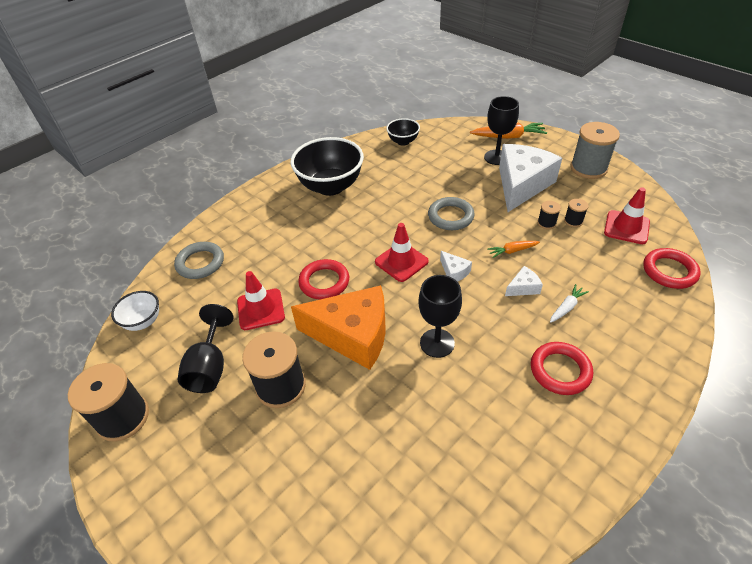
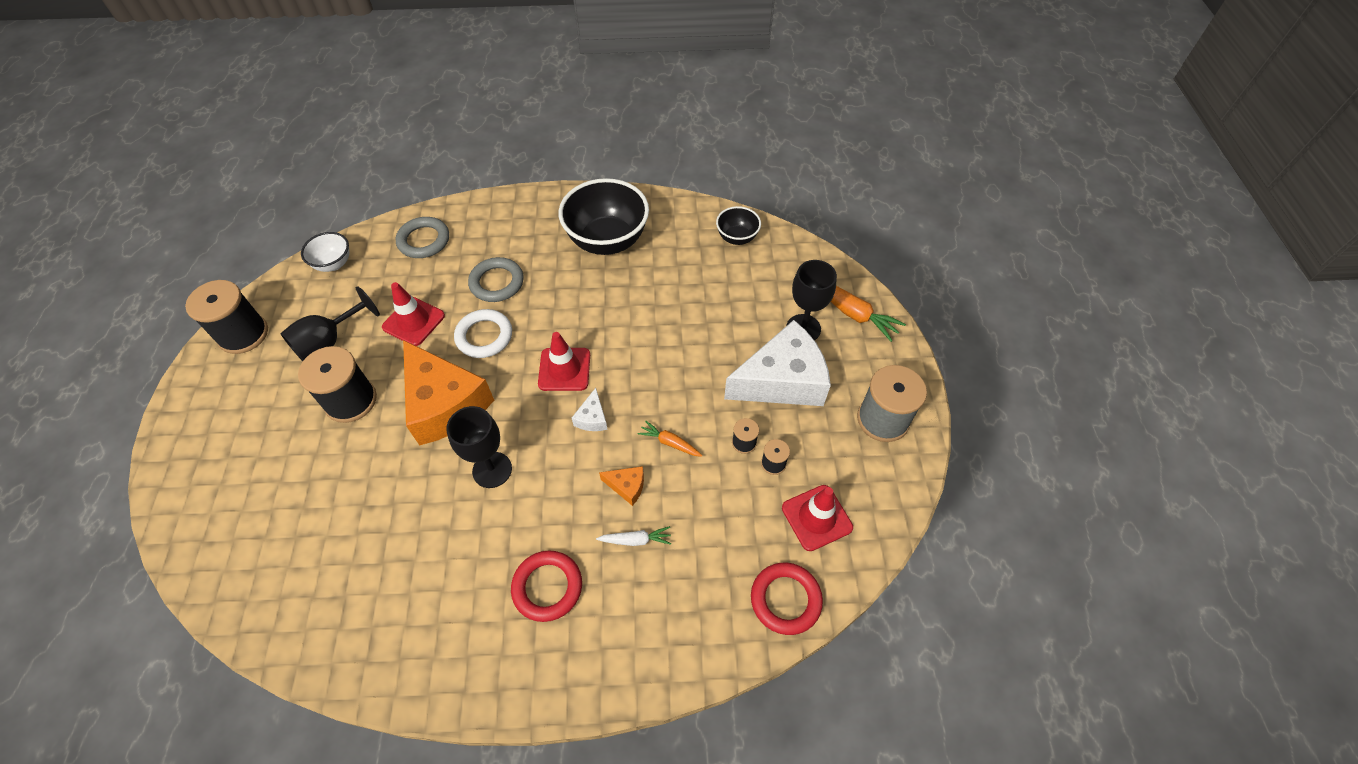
camera: 40 degrees right, 10 degrees up
red ring [298,259,349,300] -> white ring [454,309,512,358]
grey ring [428,197,475,230] -> grey ring moved to [468,257,524,302]
white cheese [505,266,543,296] -> orange cheese [599,466,644,506]

